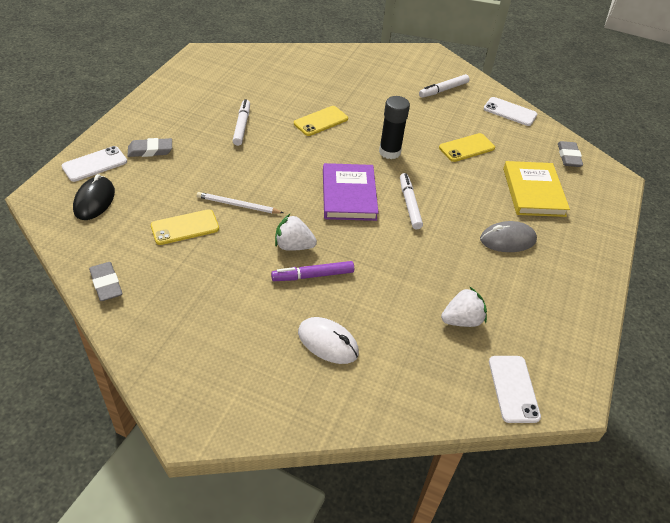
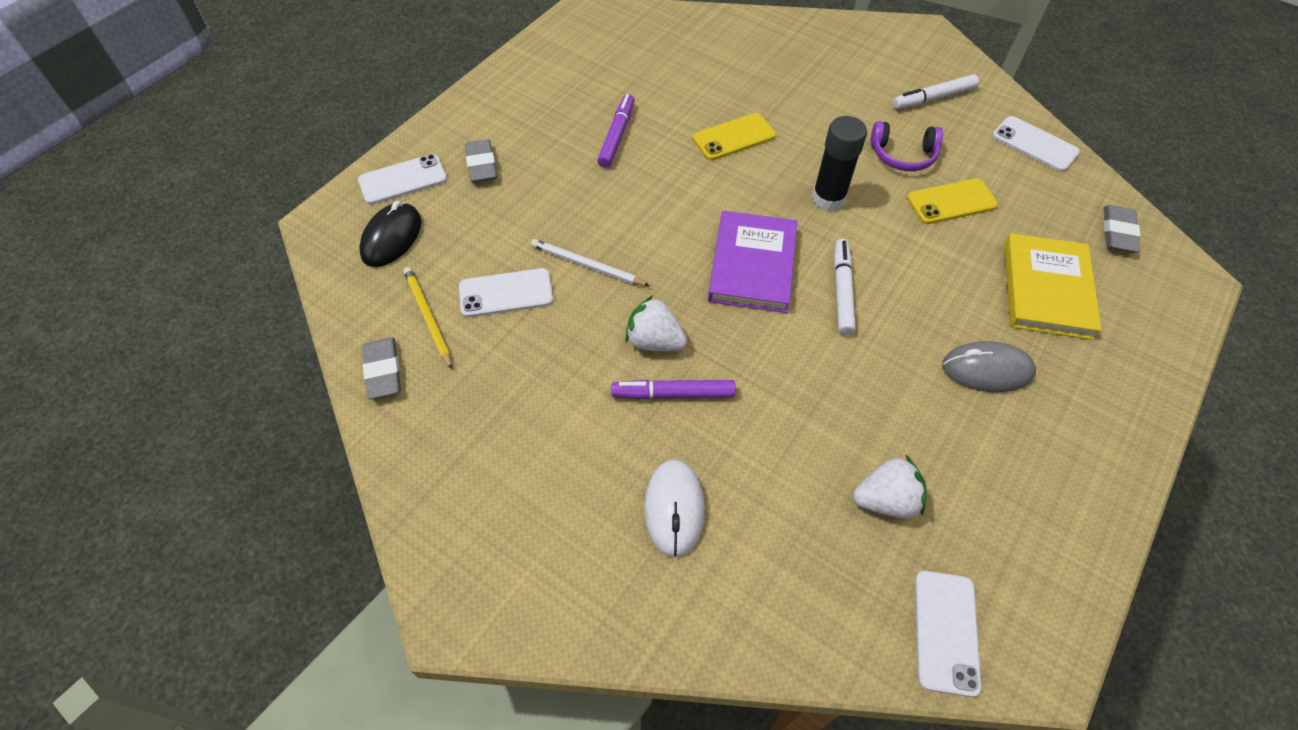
camera: 15 degrees right, 10 degrees up
grey eraser [127,138,172,157] -> grey eraser turned 75 degrees clockwise [465,139,497,183]
yellow phone [151,209,219,245] -> white phone [459,268,553,317]
white marker [233,99,250,146] -> purple marker [597,94,635,168]
white mouse [298,317,359,364] -> white mouse turned 45 degrees clockwise [644,459,705,557]
none -> yellow pencil [403,267,452,370]
none -> purple headphones [871,121,943,171]

